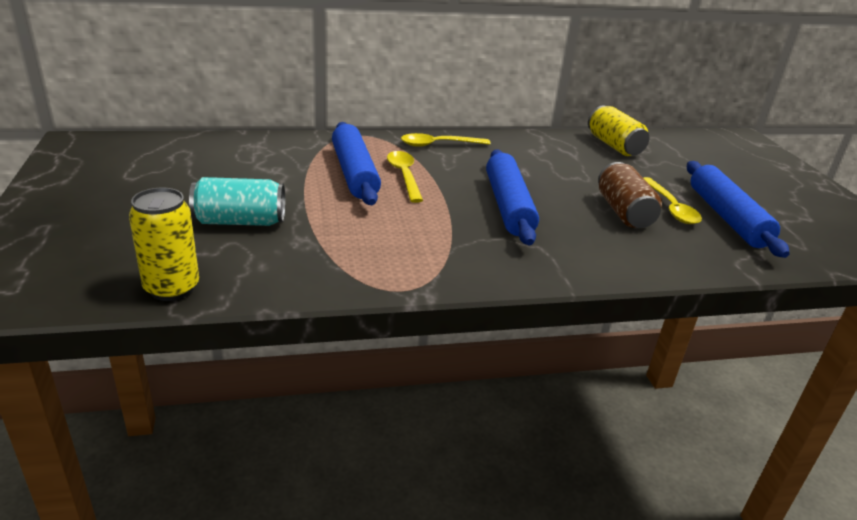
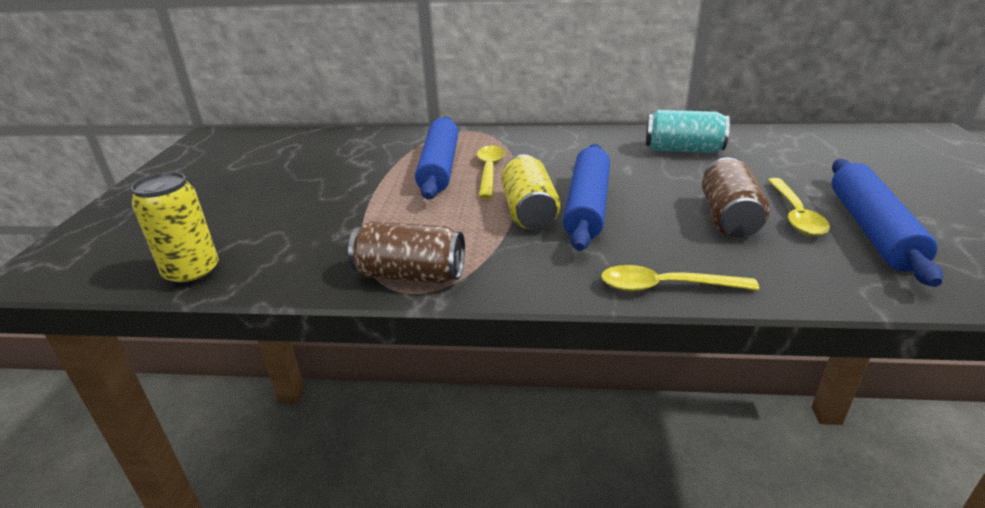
camera: 20 degrees right, 0 degrees up
turquoise can [189,177,285,226] -> turquoise can moved to [646,110,730,153]
yellow spoon [401,133,491,147] -> yellow spoon moved to [601,265,759,291]
yellow can [588,105,650,156] -> yellow can moved to [501,154,560,230]
none -> brown can [348,221,465,283]

